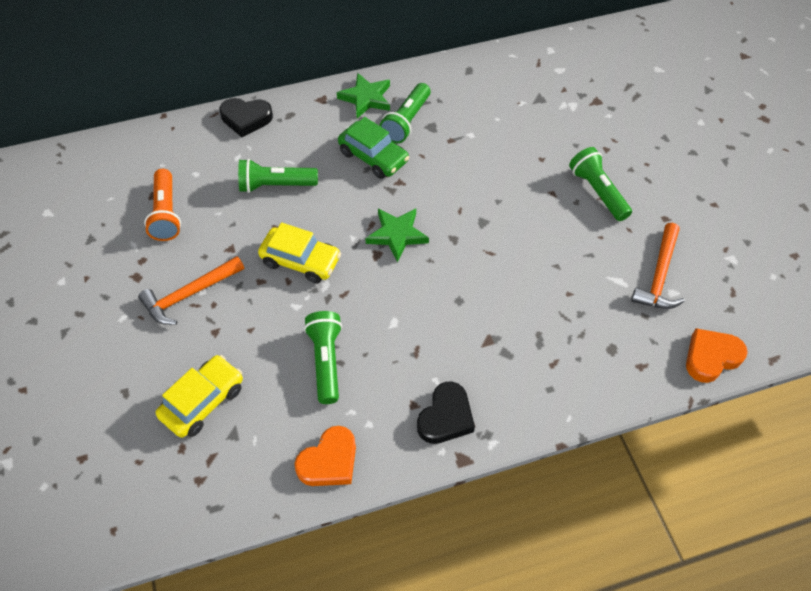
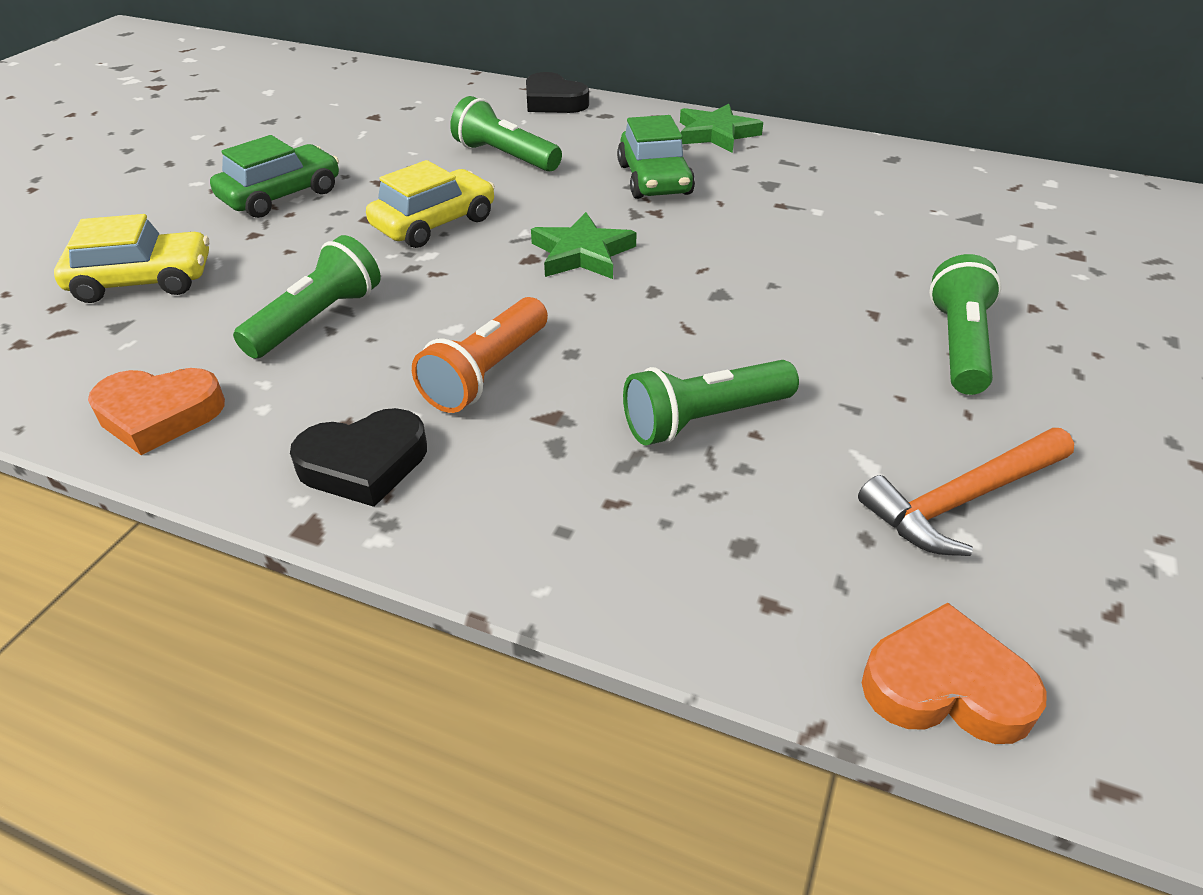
camera: 40 degrees right, 15 degrees down
orange hammer [138,256,244,325] -> green car [210,135,339,218]
orange flashlight [144,169,181,241] -> orange flashlight moved to [412,297,548,413]
yellow car [258,222,341,284] -> yellow car turned 105 degrees counterclockwise [366,160,495,248]
green flashlight [379,83,431,143] -> green flashlight moved to [623,360,799,445]

